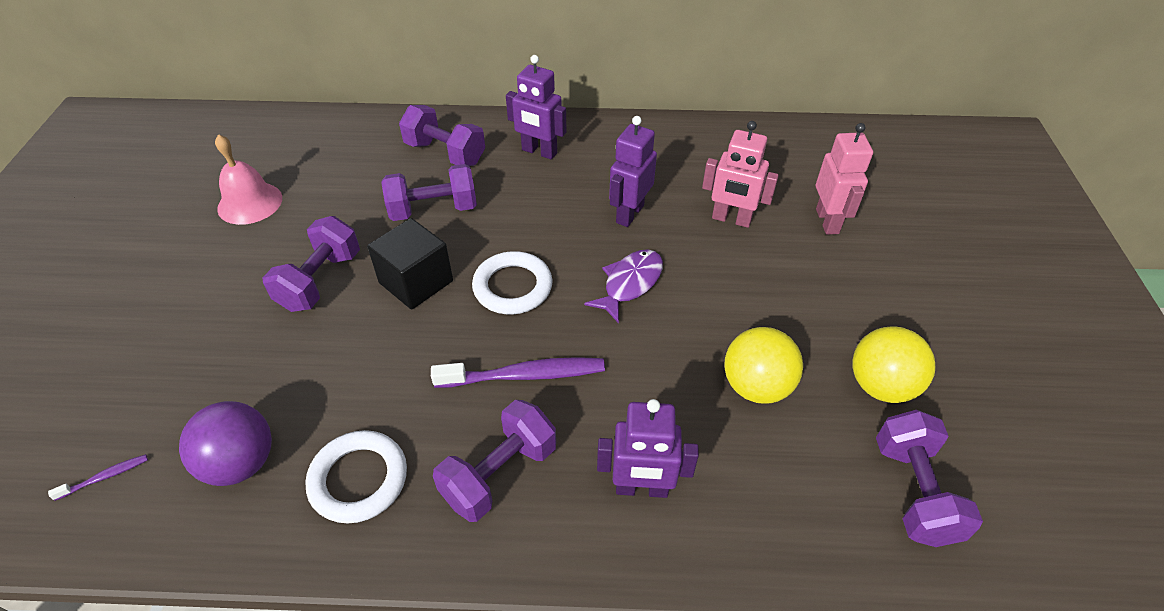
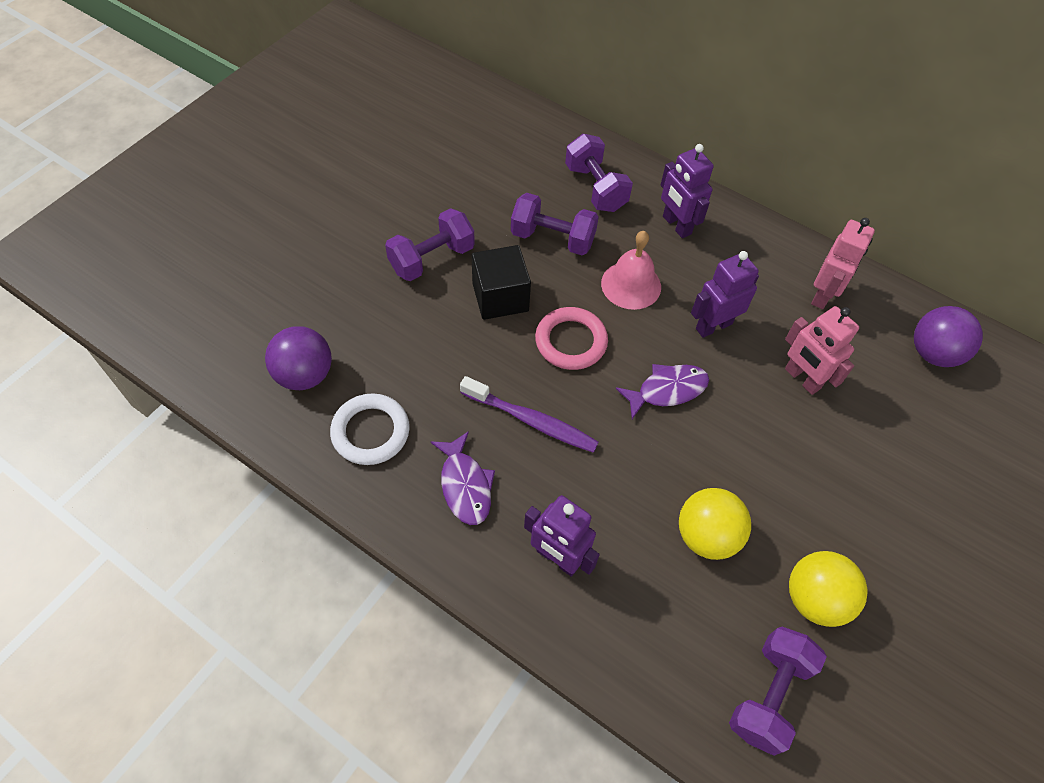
camera: 30 degrees right, 10 degrees up
purple toothbrush [48,454,148,501] -> none
pink bell [215,134,282,225] -> pink bell moved to [601,231,661,310]
purple dumbbell [433,400,556,522] -> purple fish [430,431,495,525]
white ring [472,251,553,314] -> pink ring [535,307,608,370]
pink robot [816,123,873,235] -> pink robot moved to [811,218,875,309]
none -> purple ball [914,306,983,367]

